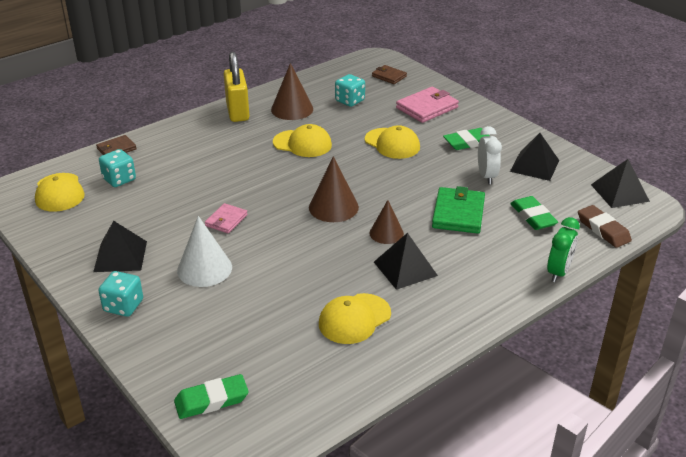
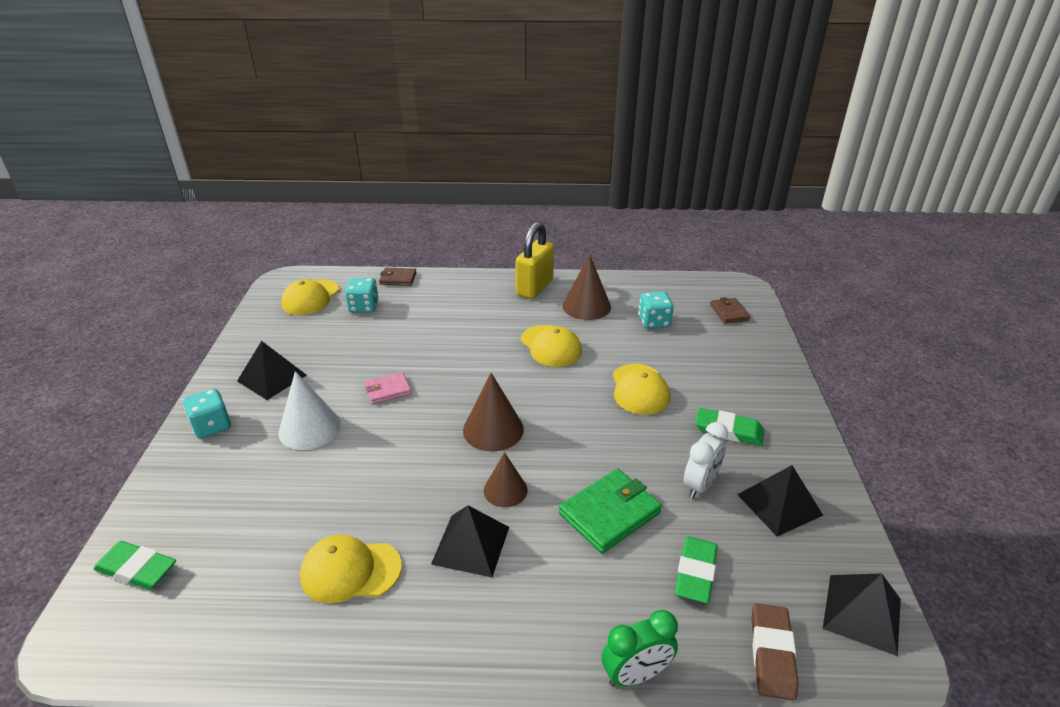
camera: 40 degrees right, 0 degrees up
pink wallet [396,87,459,123] -> none

